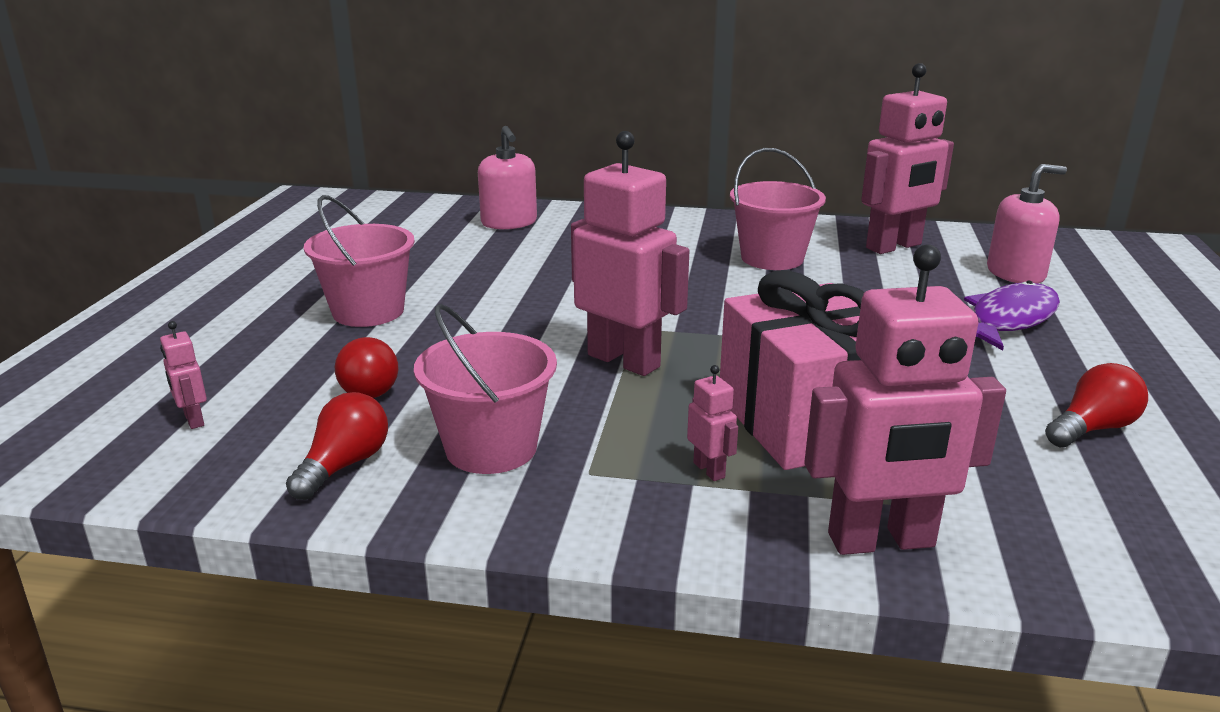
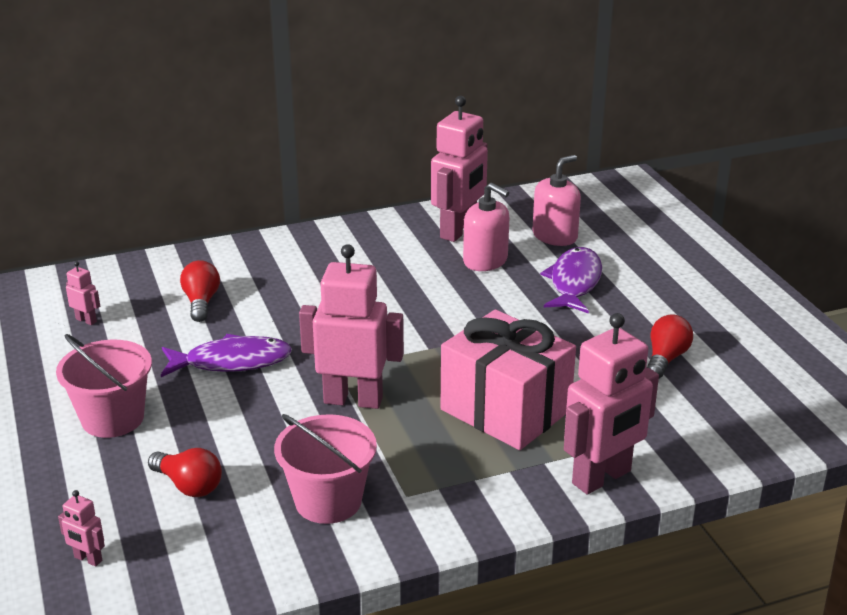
camera: 30 degrees left, 5 degrees up
red light bulb [286,392,388,500] -> red light bulb moved to [180,260,220,322]
pink soap dispenser [478,126,537,230] -> pink soap dispenser moved to [463,183,510,271]
pink robot [687,365,738,481] -> pink robot moved to [66,261,100,325]
pink bucket [730,148,826,270] -> none
none -> purple fish [161,334,292,377]

